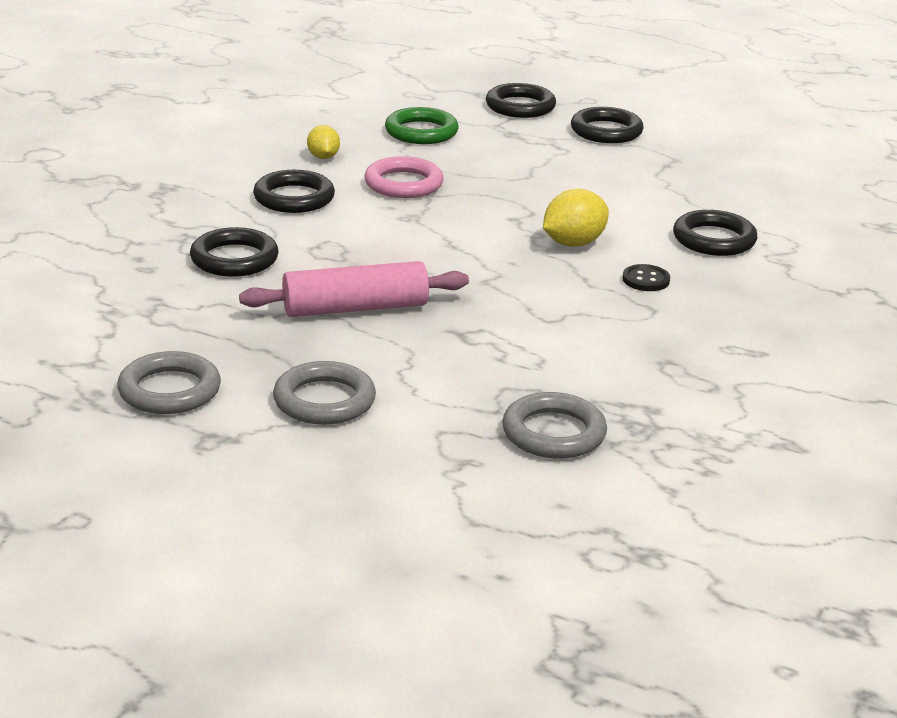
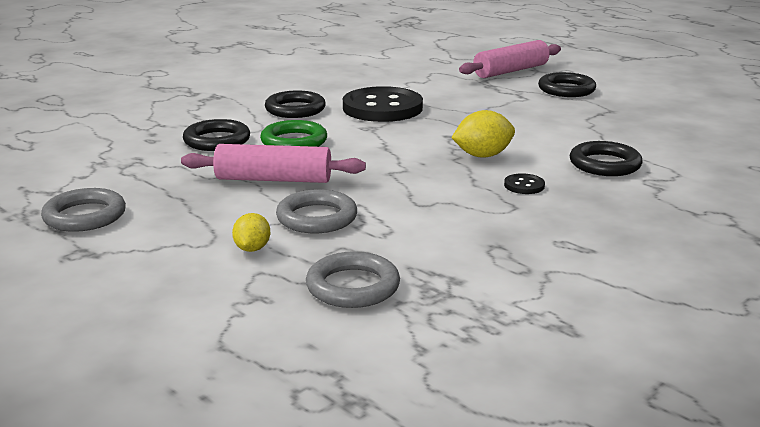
camera: 20 degrees right, 5 degrees down
grey ring [273,361,376,425] -> grey ring moved to [276,189,357,233]
yellow lemon [307,125,340,159] -> yellow lemon moved to [232,213,270,252]
pink ring [364,156,444,198] -> black button [343,86,423,122]
green ring [385,107,459,144] -> green ring moved to [260,120,327,147]
black ring [486,83,556,118] -> pink rolling pin [459,40,561,78]

